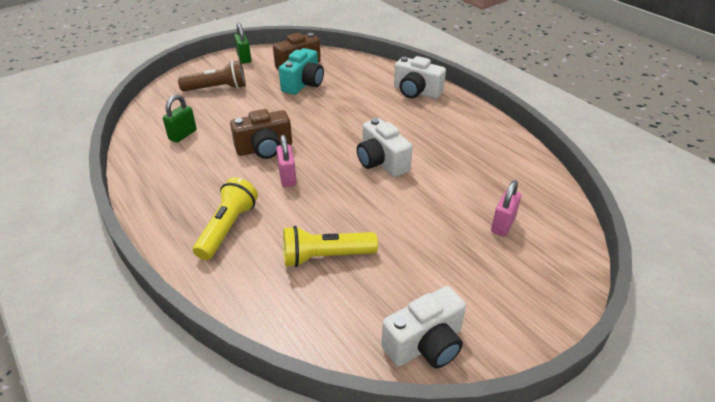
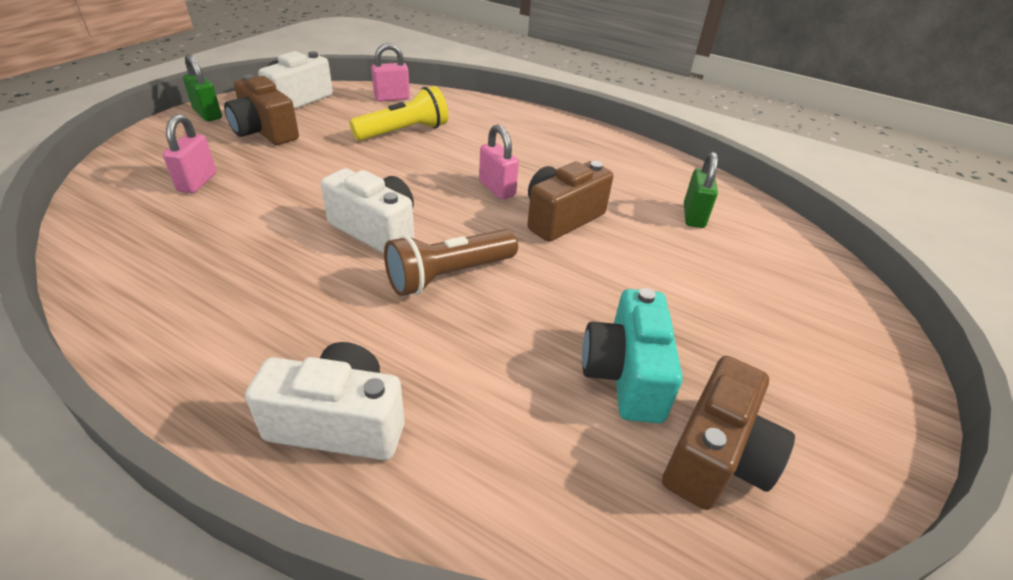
camera: 155 degrees right, 0 degrees up
brown flashlight [178,60,246,91] -> brown flashlight moved to [384,229,518,296]
yellow flashlight [193,177,258,260] -> none
green padlock [234,23,251,64] -> green padlock moved to [183,54,222,121]
none -> brown camera [224,74,299,145]
none -> pink padlock [371,43,410,102]

